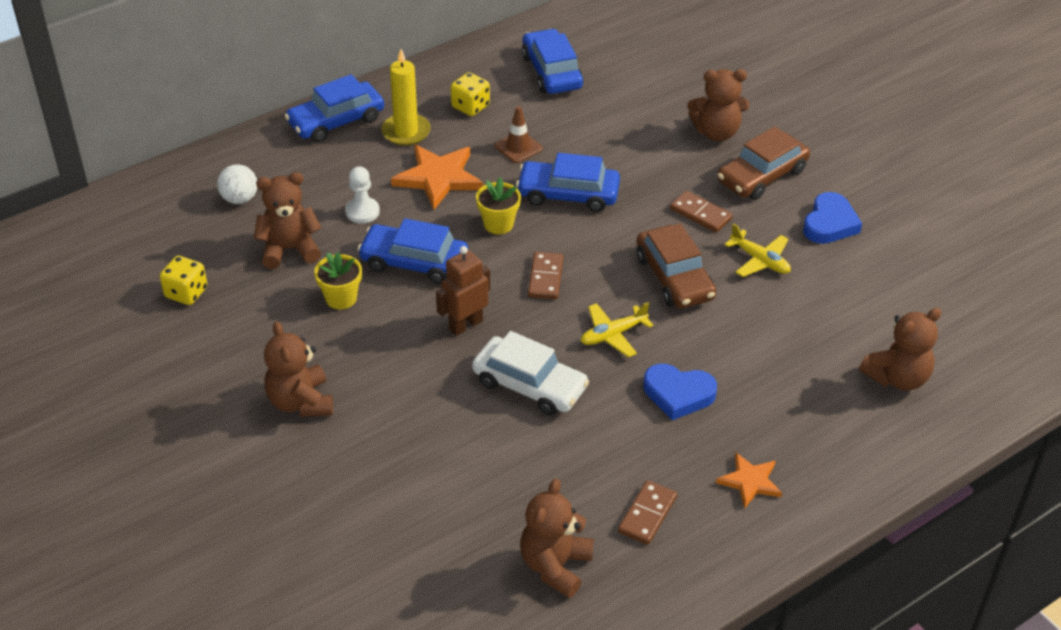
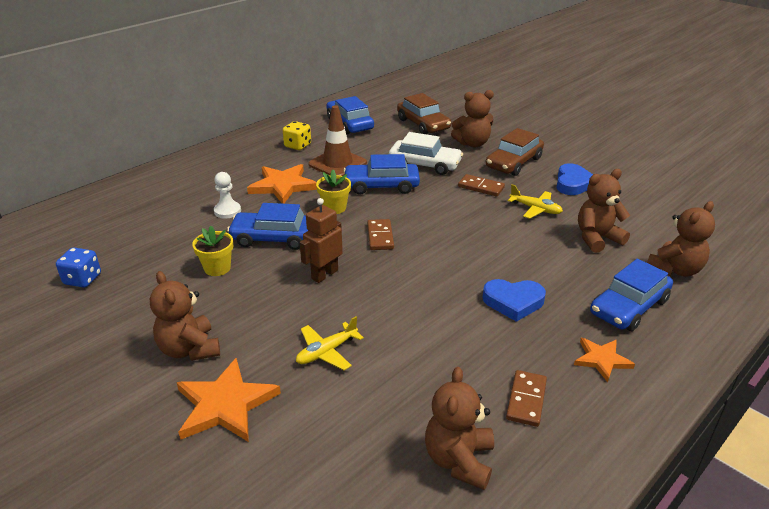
camera: 10 degrees left, 10 degrees down
yellow dice [160,256,207,305] -> blue dice [56,248,101,288]
white ball [217,164,257,204] -> none
brown teddy bear [254,172,322,269] -> brown teddy bear moved to [578,169,630,253]
blue car [285,74,384,142] -> blue car moved to [590,259,673,331]
yellow candle [381,49,431,146] -> none
white car [472,331,589,416] -> white car moved to [389,132,463,175]
brown traffic cone [495,106,542,163] -> brown traffic cone [308,105,367,176], size x1.67
yellow plane [581,302,653,357] -> yellow plane moved to [296,316,364,370]
brown car [637,223,717,309] -> brown car moved to [397,93,451,134]
none -> orange star [177,358,281,442]

